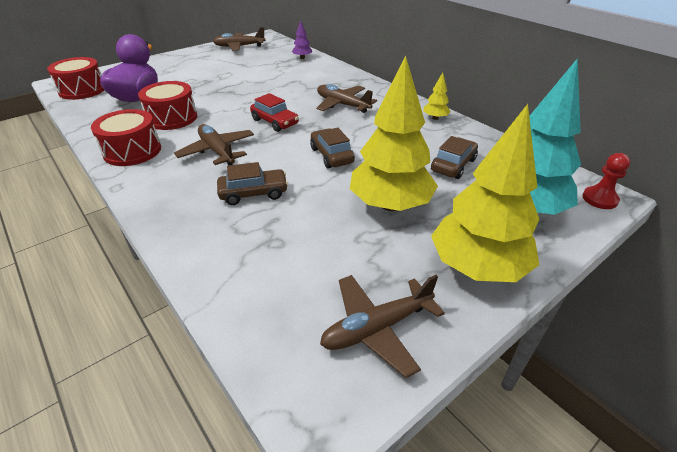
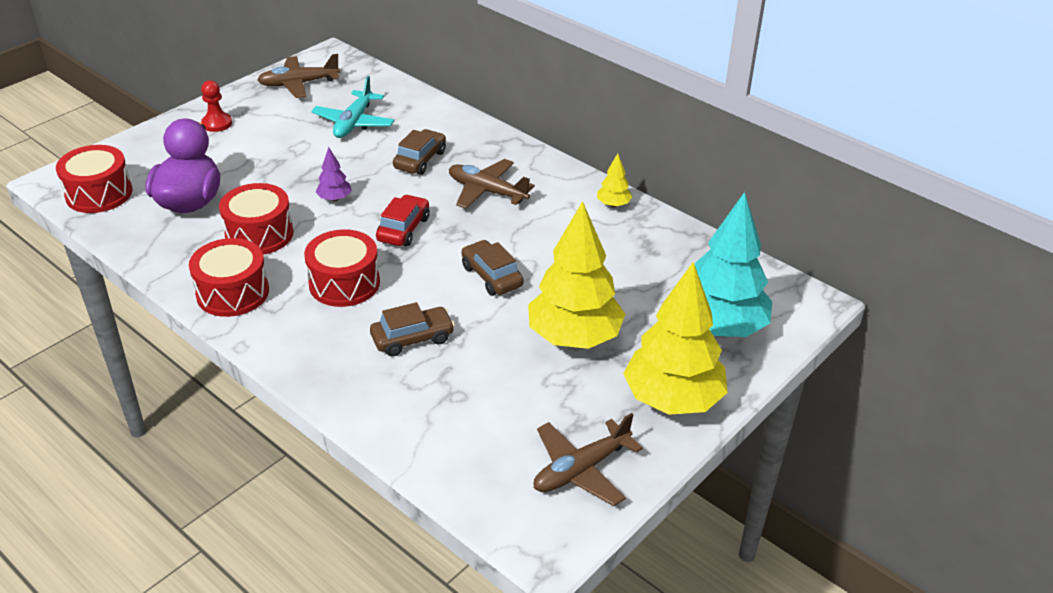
camera: 10 degrees left, 0 degrees up
brown plane [174,124,254,166] -> red drum [304,229,380,307]
red car [250,93,299,132] -> red car turned 105 degrees counterclockwise [376,194,430,246]
purple tree [292,20,312,59] -> purple tree moved to [316,147,352,201]
brown car [431,136,478,179] -> brown car moved to [393,129,446,175]
red pawn [582,153,630,209] -> red pawn moved to [201,80,232,132]
none -> turquoise plane [311,76,395,138]

